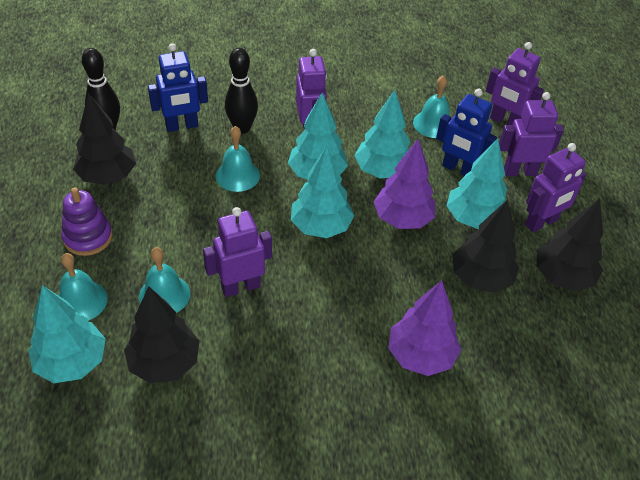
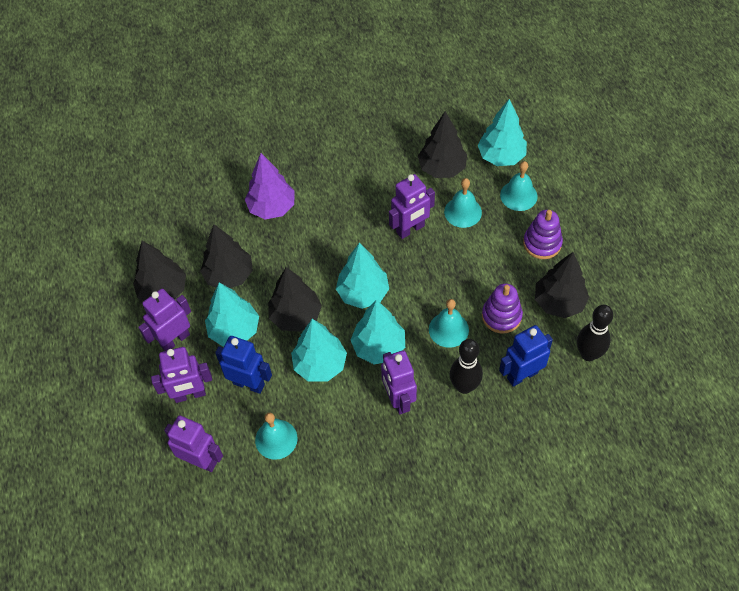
camera: 175 degrees right, 10 degrees up
purple tree [374,139,436,229] -> black tree [268,267,322,332]
none -> purple stacking toy [482,284,523,334]

